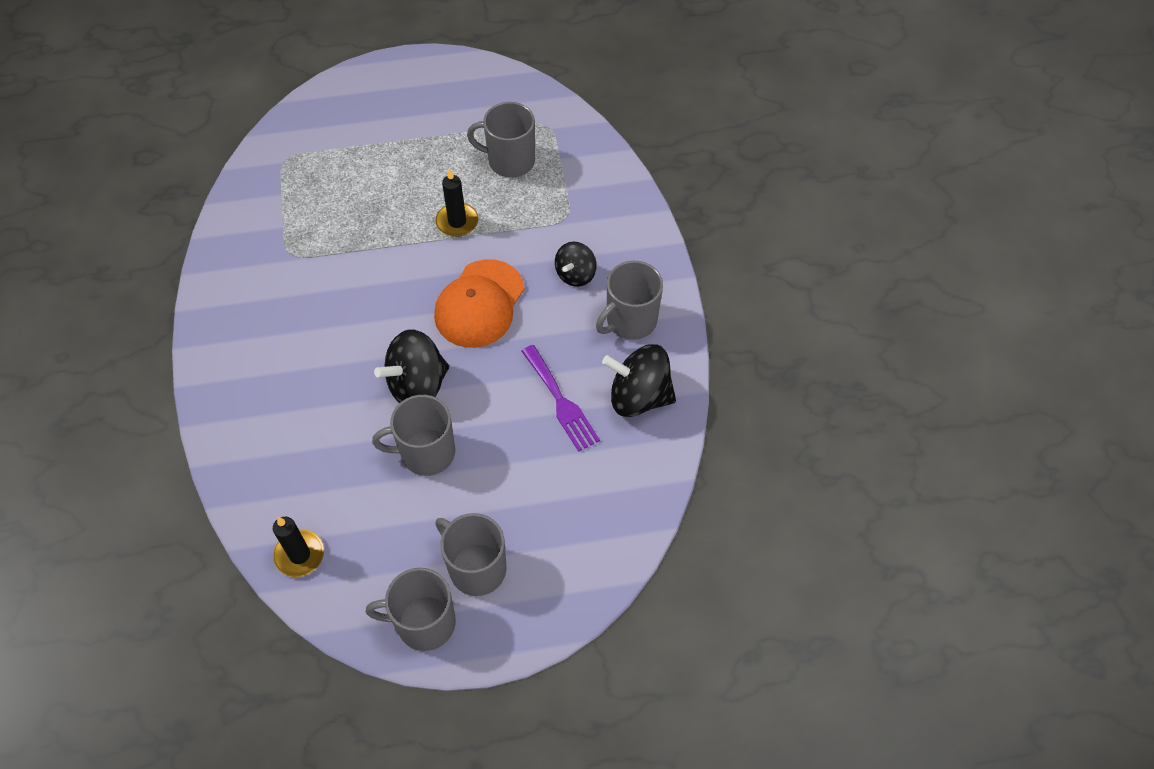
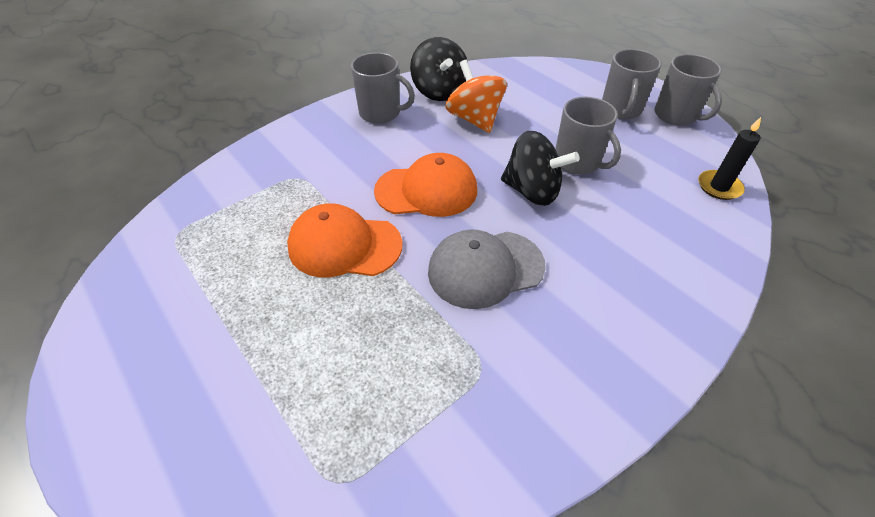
camera: 120 degrees left, 10 degrees down
black candle [435,168,478,237] -> orange cap [287,203,403,277]
grey mug [467,102,535,178] -> none
purple fork [522,345,600,452] -> orange spinning top [446,60,507,133]
black spinning top [555,242,597,287] -> none
none -> grey cap [428,229,546,309]

